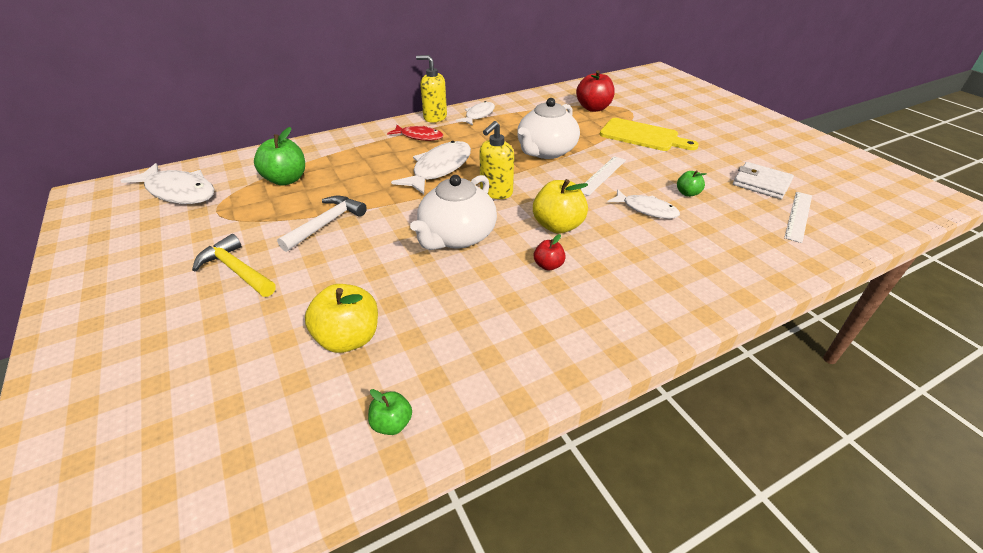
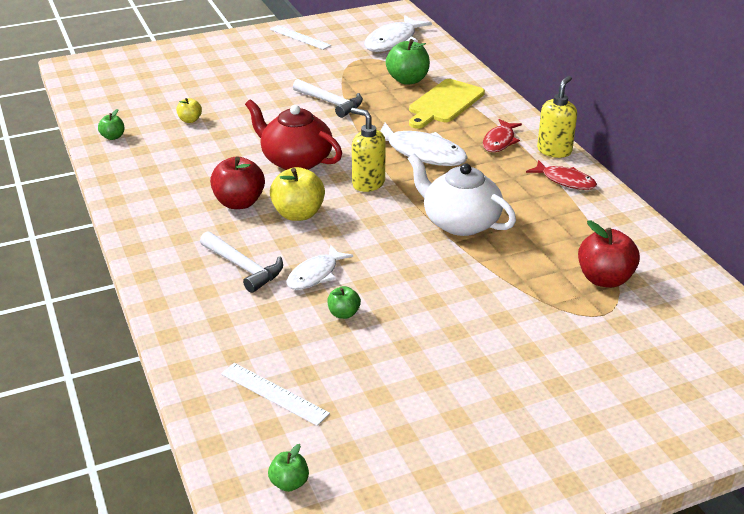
camera: 95 degrees right, 5 degrees down
yellow hammer [192,234,276,297] -> none
yellow apple [305,284,378,353] -> yellow apple [176,98,202,123], size x0.53
white teapot [410,175,497,250] -> red teapot [245,99,342,170]
white fish [456,101,495,126] -> red fish [526,160,597,190]
red apple [534,234,566,271] -> red apple [210,157,265,209], size x1.87
white ruler [581,156,626,196] -> white ruler moved to [270,25,331,50]
yellow cutting board [600,118,699,151] -> yellow cutting board moved to [409,79,485,129]
white wallet [733,162,794,199] -> none
none -> white hammer [200,231,283,293]
none -> green apple [268,444,309,492]

